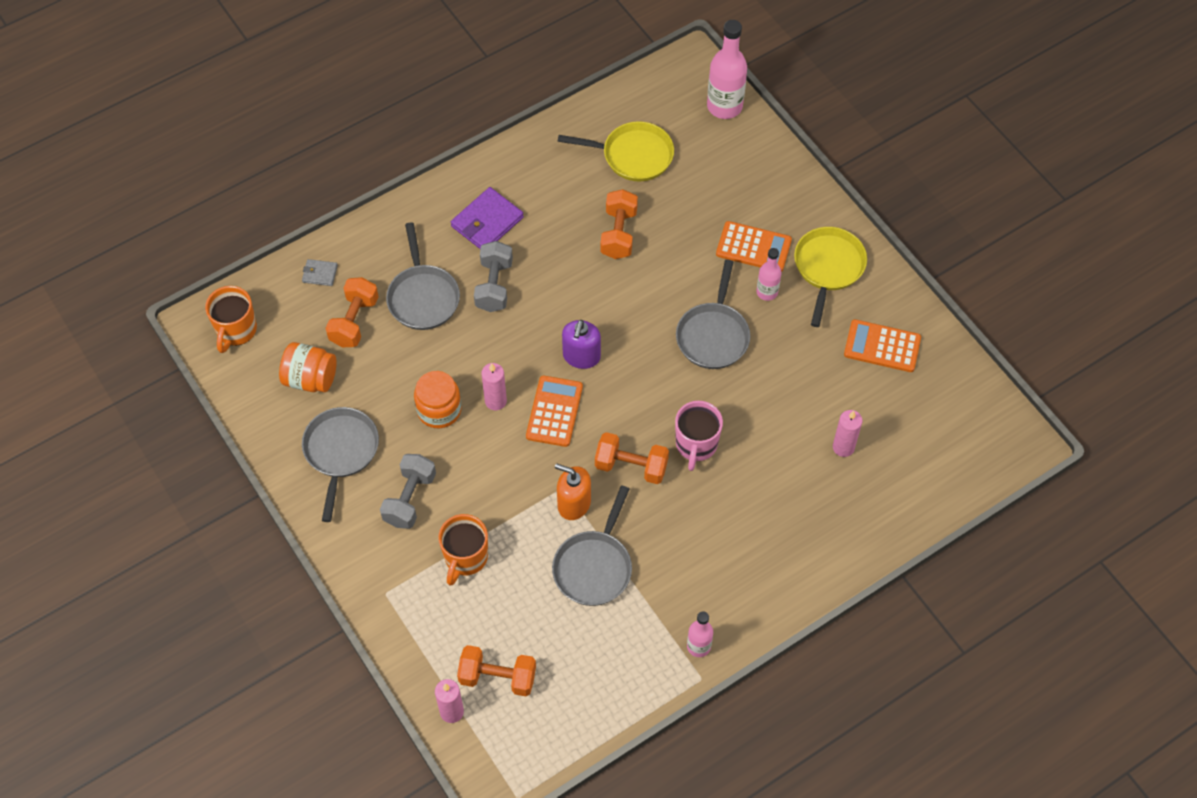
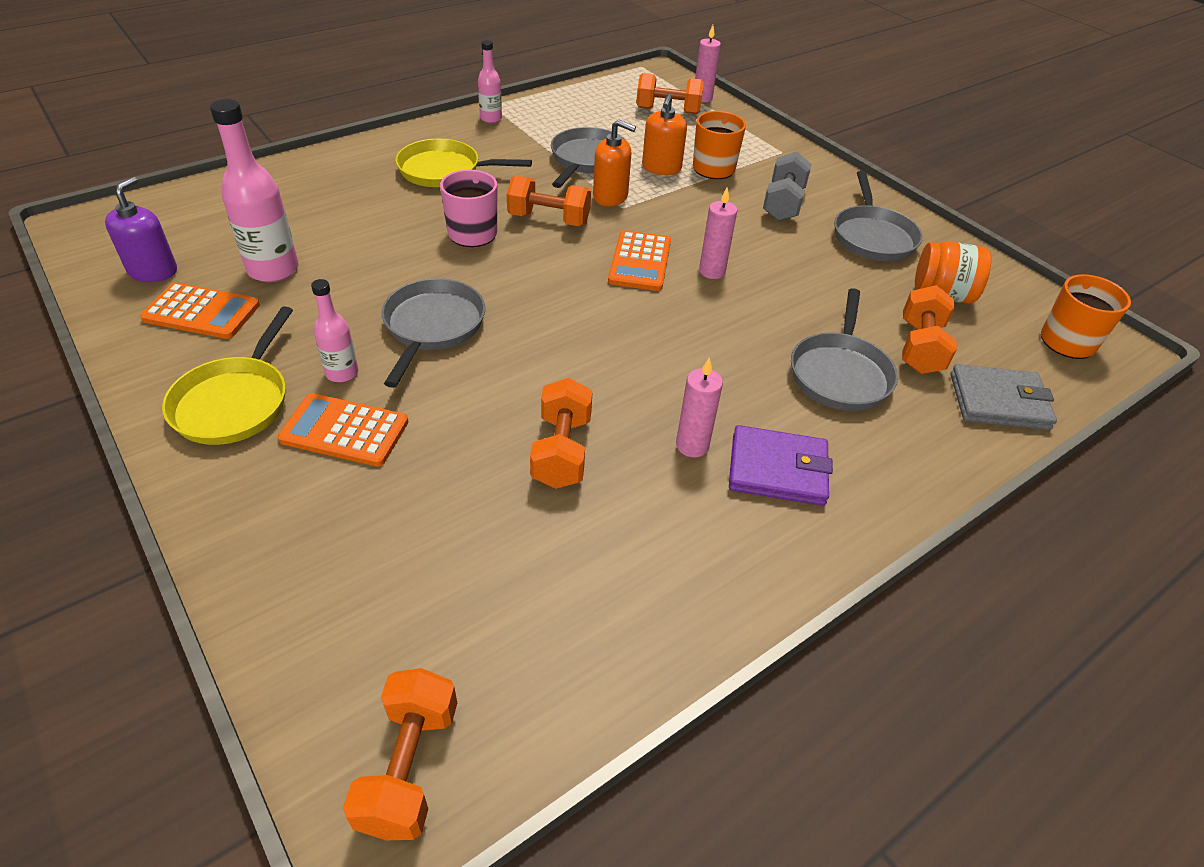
camera: 175 degrees right, 15 degrees down
grey wallet [302,259,338,286] -> grey wallet [950,364,1057,430], size x1.89
grey pan [386,222,460,330] -> grey pan turned 150 degrees counterclockwise [791,288,898,411]
orange jar [414,371,462,428] -> none
purple wallet [451,187,524,249] -> purple wallet turned 60 degrees clockwise [729,425,833,506]
grey dumbbell [474,241,513,312] -> none
yellow pan [558,121,674,181] -> yellow pan moved to [396,139,532,187]
purple soap dispenser [562,320,601,369] -> purple soap dispenser moved to [105,177,177,282]
pink bottle [707,20,747,119] -> pink bottle moved to [210,99,298,282]
pink candle [833,410,863,457] -> pink candle moved to [676,357,723,458]
none -> orange dumbbell [343,668,457,840]
none -> orange soap dispenser [642,93,687,175]

